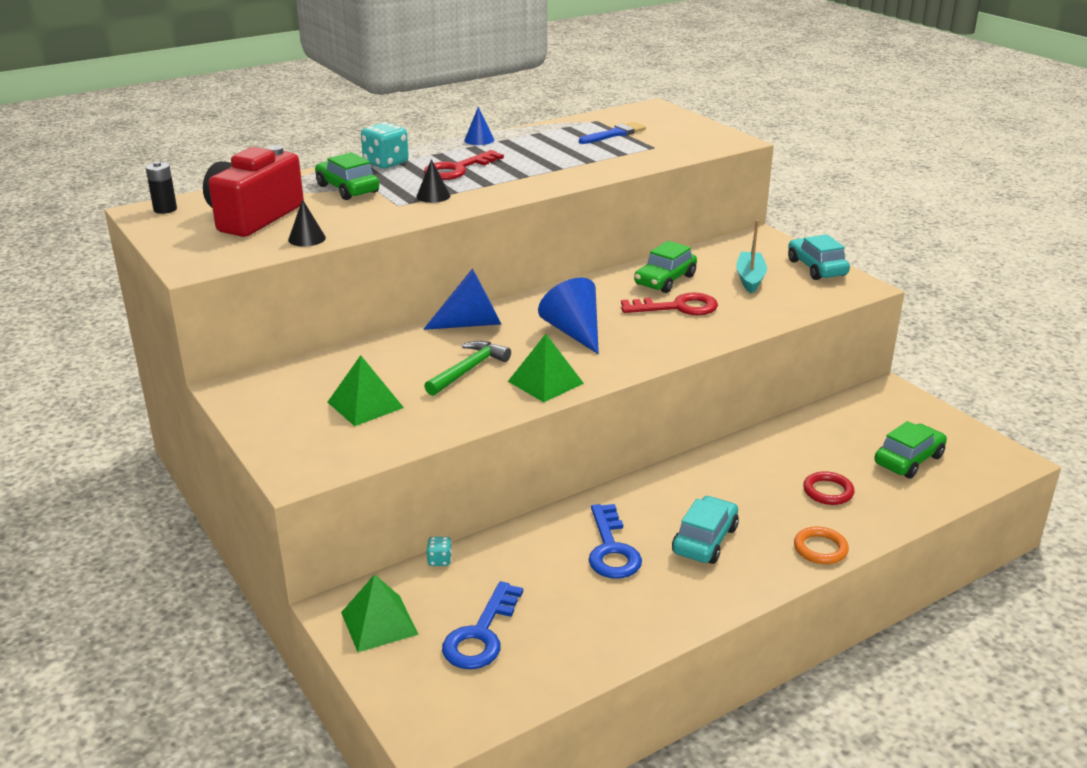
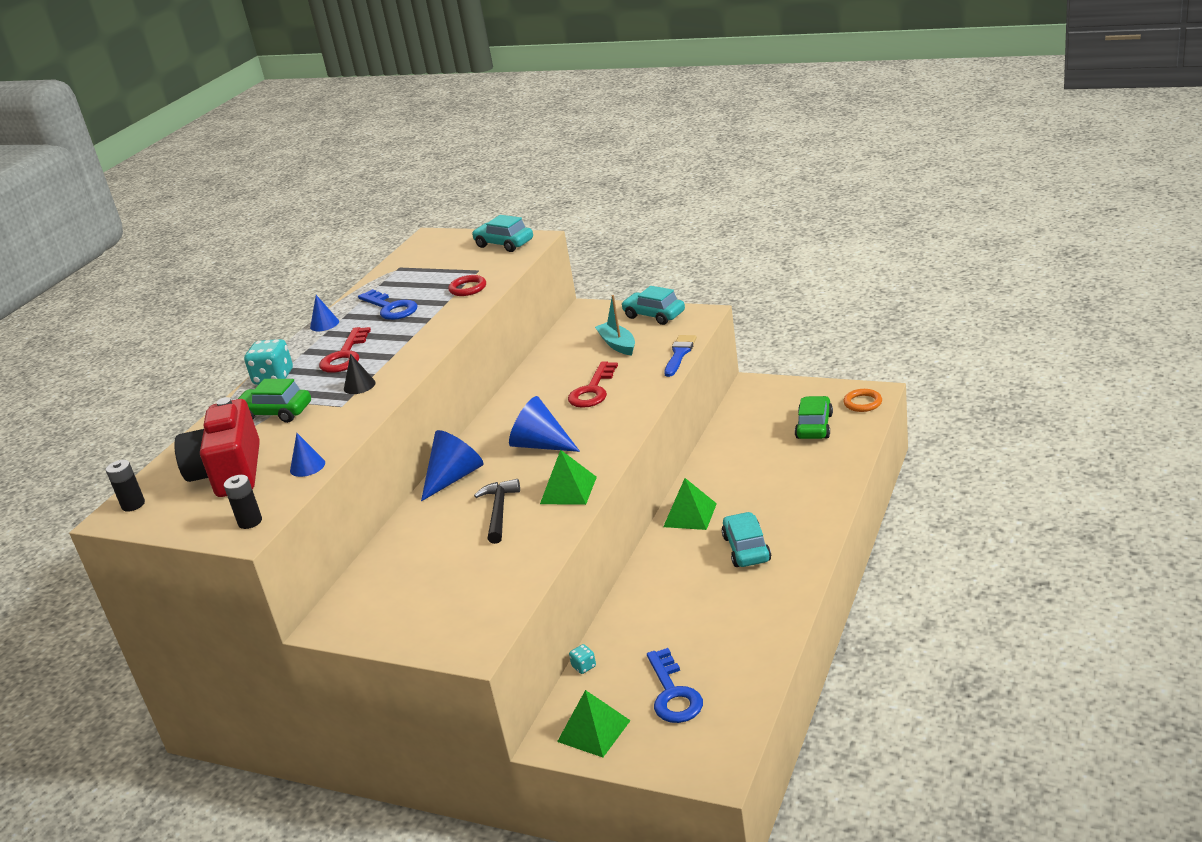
camera: 30 degrees left, 0 degrees up
black cone [288,199,326,246] -> blue cone [290,433,325,477]
green pyramid [327,355,404,426] -> green pyramid moved to [663,478,717,530]
green hammer [424,341,511,396] -> black hammer [474,479,520,544]
blue brush [579,122,646,144] -> blue brush moved to [664,335,697,377]
blue key [589,504,642,578] -> blue key moved to [358,289,417,320]
red key [621,292,718,315] -> red key turned 150 degrees clockwise [568,362,618,408]
green car [634,241,697,293] -> none
orange ring [794,526,849,564] -> orange ring moved to [843,389,882,412]
red ring [803,471,854,505] -> red ring moved to [448,275,486,296]
none -> black battery [224,475,262,529]
none -> turquoise car [472,215,533,252]

